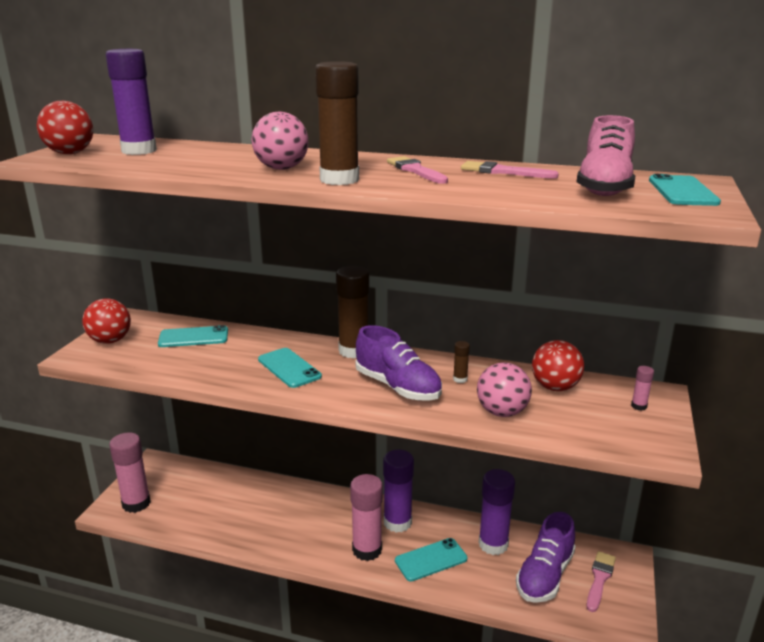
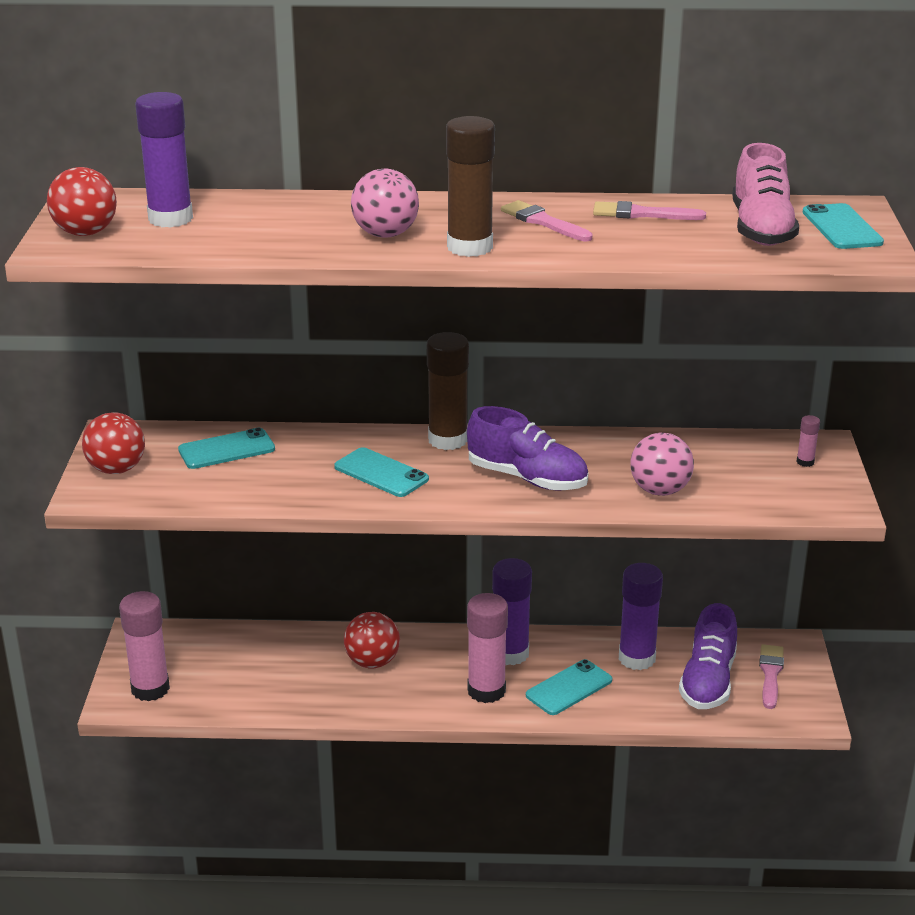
camera: 15 degrees left, 5 degrees up
brown glue stick [453,341,470,383] -> none
red ball [532,340,584,391] -> red ball moved to [344,612,400,668]

